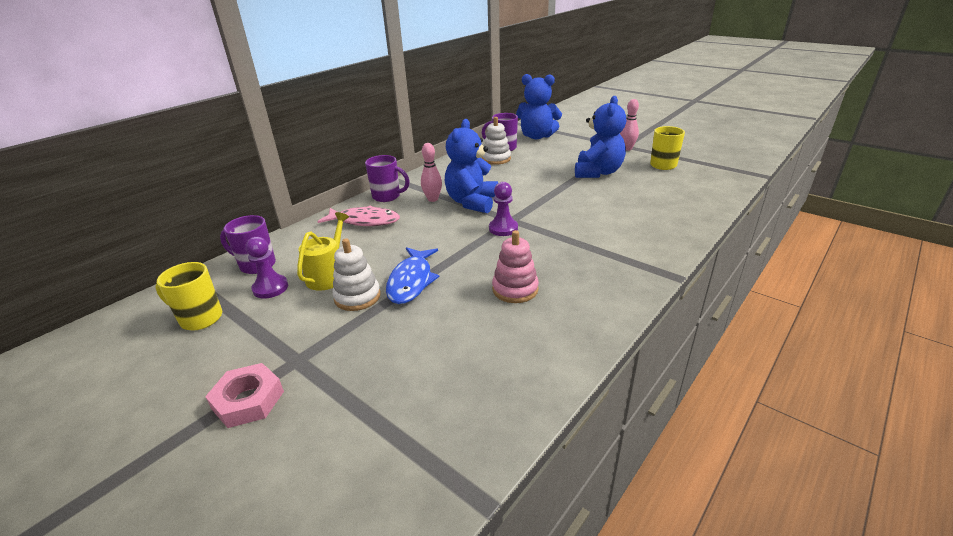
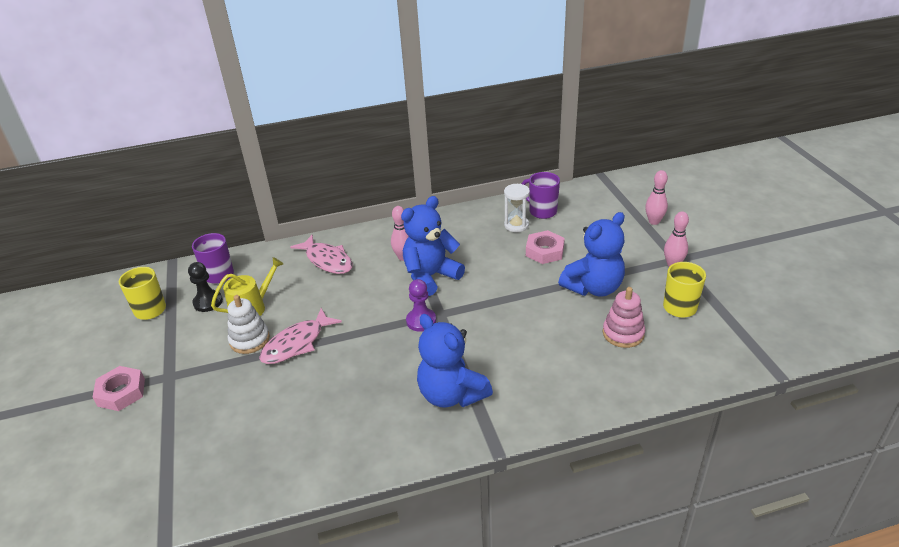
camera: 35 degrees right, 5 degrees up
purple pawn [246,237,288,299] -> black pawn [188,262,223,312]
purple mug [365,155,410,202] -> none
blue fish [386,247,440,304] -> pink fish [259,308,342,364]
white stacking toy [482,117,511,165] -> white hourglass [504,184,530,232]
pink stacking toy [492,230,539,303] -> pink stacking toy moved to [603,287,645,348]
blue teddy bear [516,74,562,139] -> blue teddy bear moved to [417,314,493,408]
none -> pink nut [526,230,565,264]
none -> pink bowling pin [645,170,668,225]

